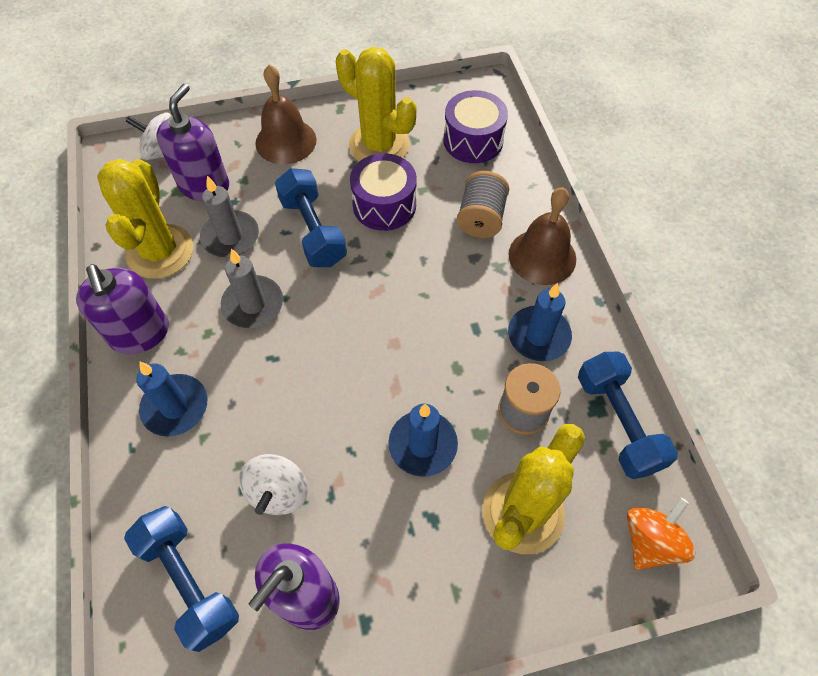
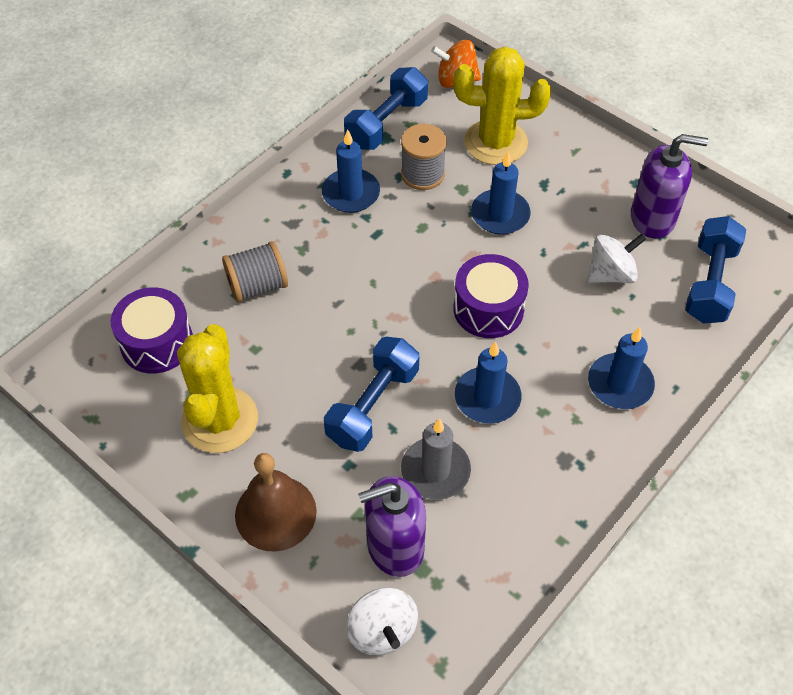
camera: 125 degrees left, 5 degrees down
purple soap dispenser [76,264,169,354] -> none
yellow cactus [97,159,193,279] -> none
grey candle [221,249,283,328] -> blue candle [455,341,521,424]
purple drum [350,153,417,231] -> purple drum moved to [453,254,529,338]
brown bell [508,187,576,285] -> none

